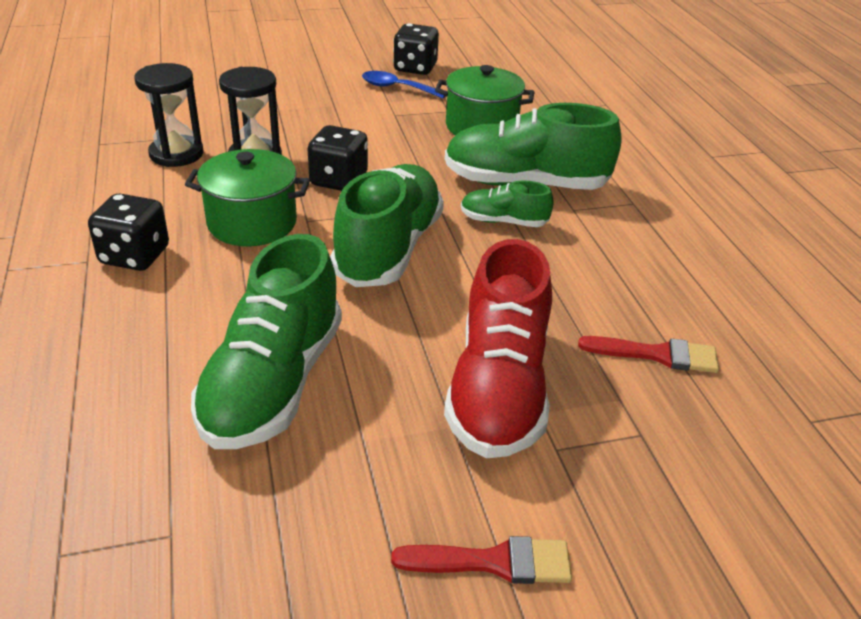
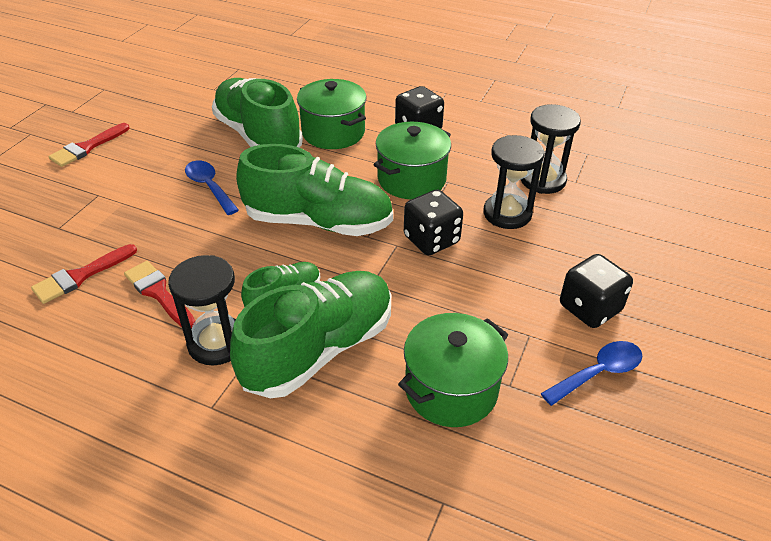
camera: 130 degrees right, 5 degrees up
green shoe [330,164,444,287] -> green shoe turned 45 degrees counterclockwise [236,144,393,236]
black dice [393,23,439,75] -> black dice moved to [560,254,633,328]
red shoe [444,239,552,458] -> none
none -> red brush [124,261,195,328]
none -> black hourglass [168,255,236,366]
none -> blue spoon [185,161,239,215]
none -> green pot [297,79,366,149]

